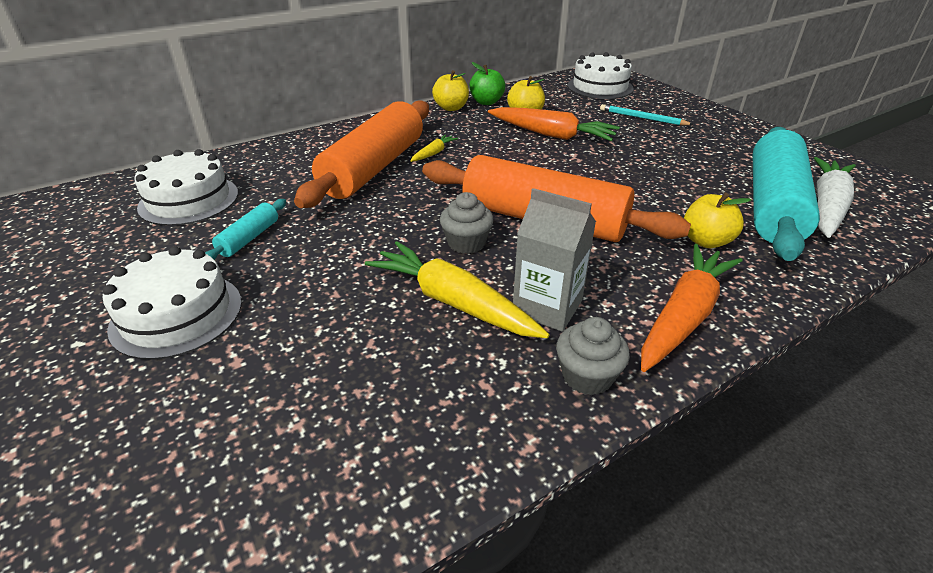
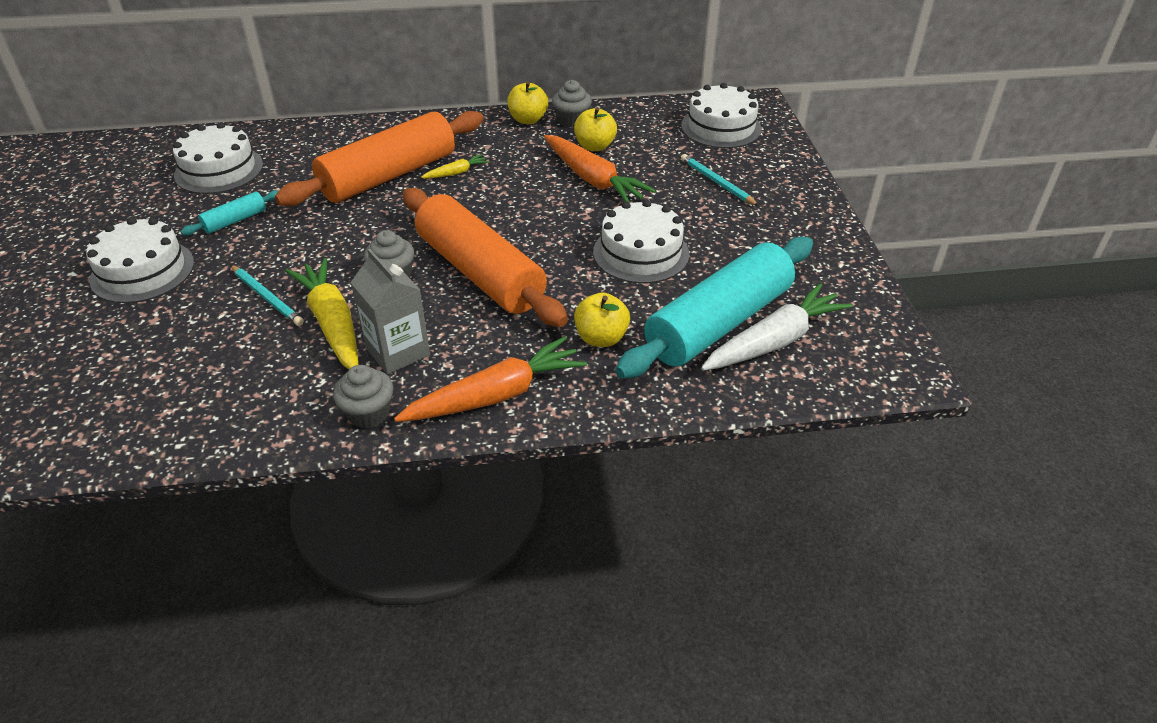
camera: 25 degrees right, 5 degrees up
green apple [470,62,505,105] -> grey cupcake [552,80,592,127]
none -> turquoise pencil [230,265,304,326]
none -> white cake [593,200,689,283]

